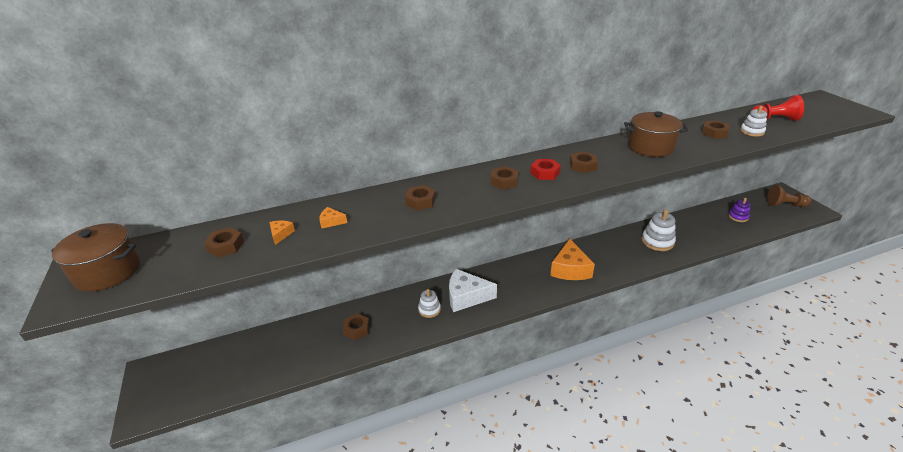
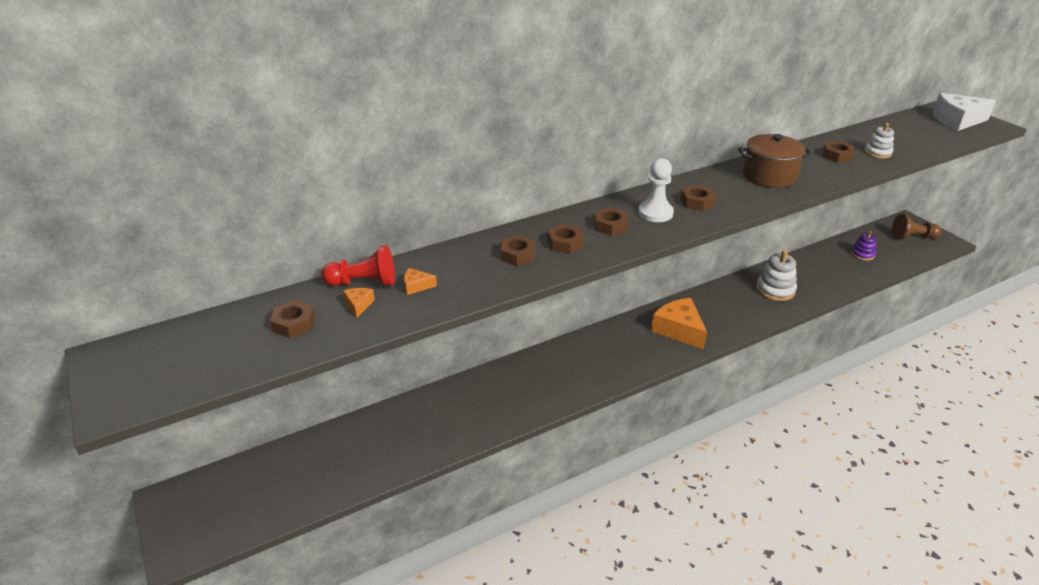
camera: 10 degrees left, 0 degrees up
brown pot [51,223,140,291] -> none
brown nut [343,313,370,340] -> brown nut moved to [547,224,584,254]
white stacking toy [418,289,441,318] -> none
white cheese [449,269,497,312] -> white cheese moved to [933,93,996,131]
red nut [530,159,561,180] -> white pawn [638,158,674,222]
orange cheese [550,239,595,280] -> orange cheese turned 150 degrees clockwise [651,298,707,350]
red pawn [751,95,804,121] -> red pawn moved to [322,245,395,286]

